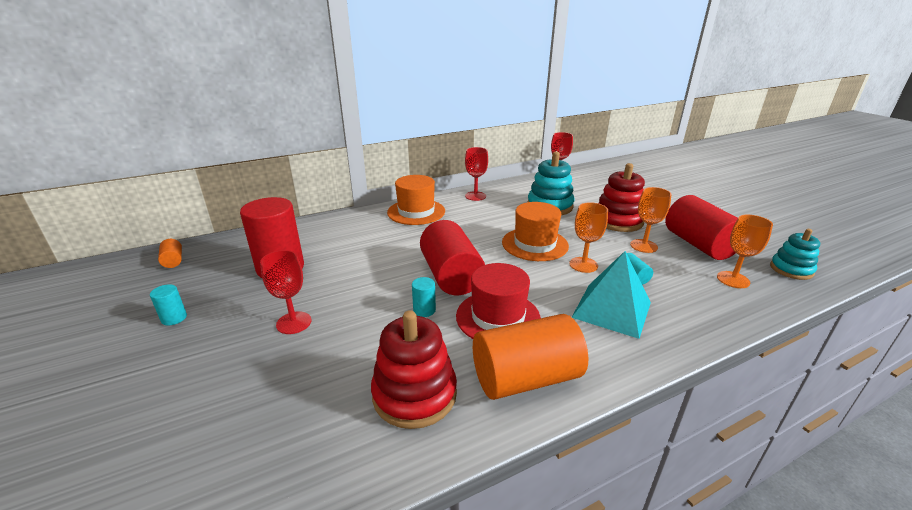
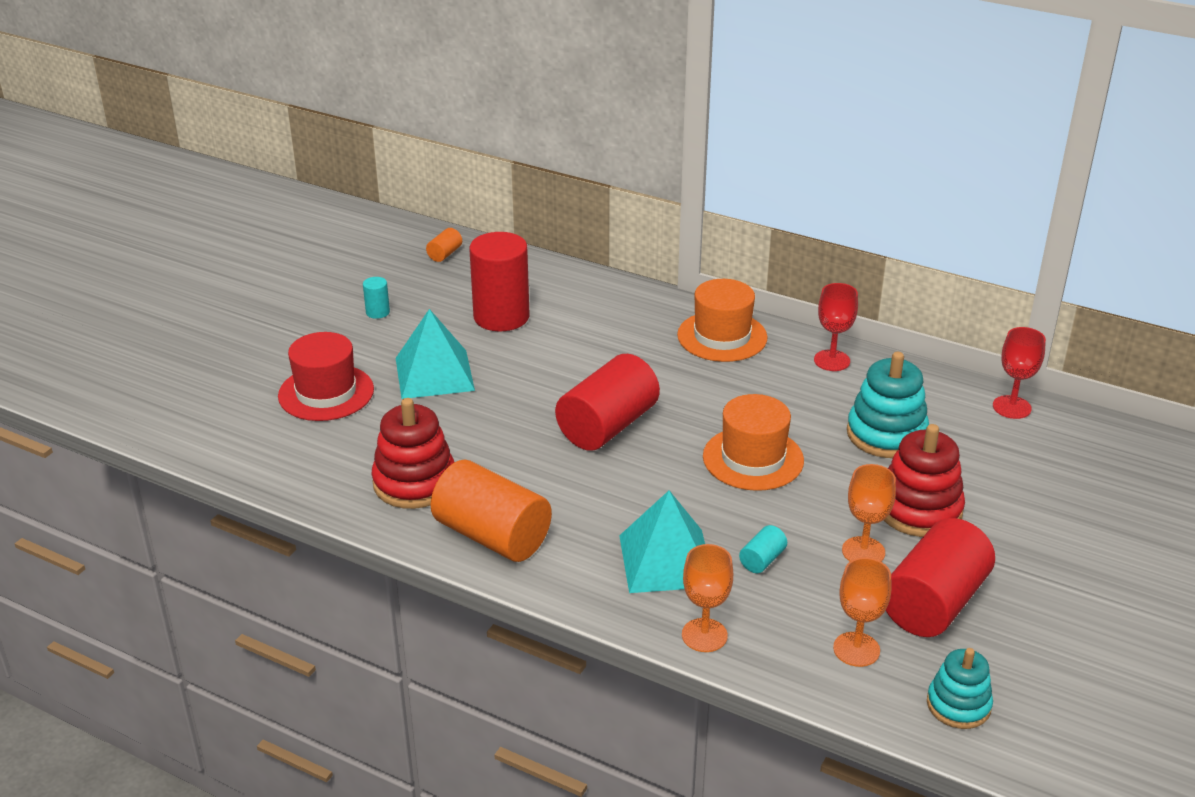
camera: 55 degrees right, 5 degrees up
red goblet [260,250,311,334] -> turquoise pyramid [396,309,475,399]
turquoise cylinder [412,277,436,317] -> none
red hat [456,263,541,339] -> red hat moved to [278,332,374,421]
orange goblet [569,202,608,273] -> orange goblet moved to [682,544,733,652]

